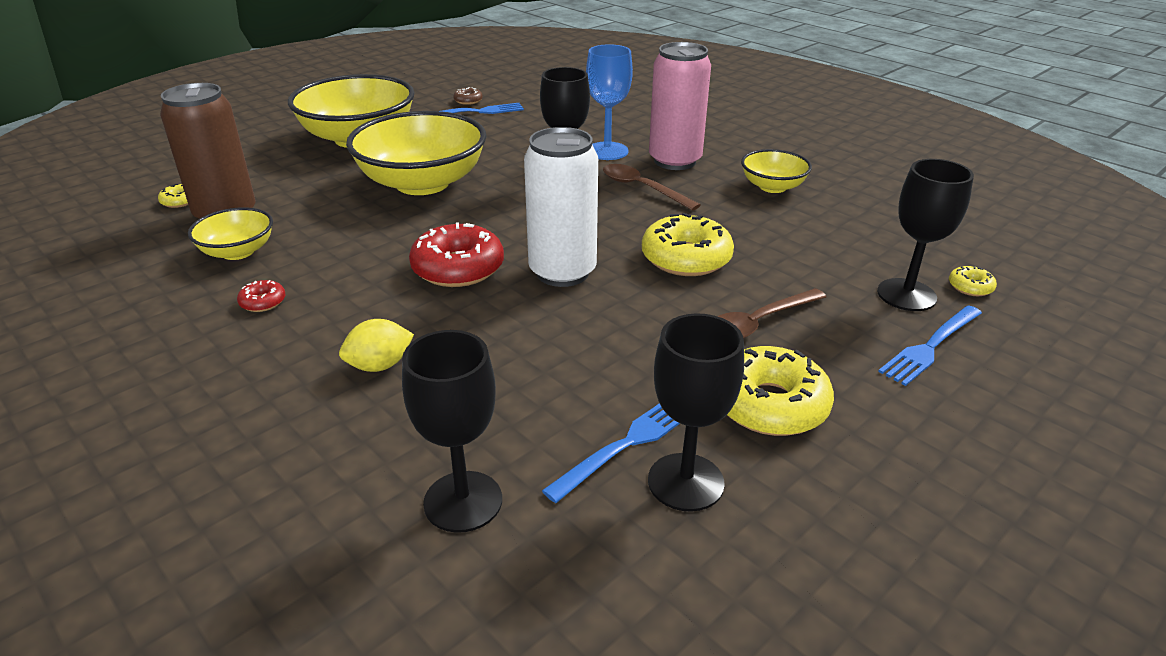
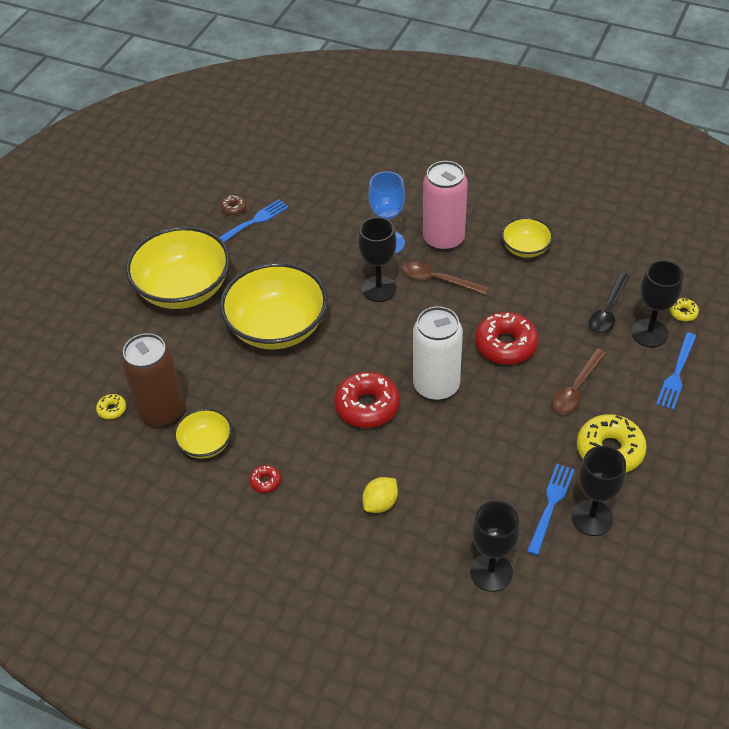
camera: 20 degrees left, 15 degrees up
yellow donut [642,213,734,276] -> red donut [475,312,539,365]
none -> black spoon [589,272,629,334]

